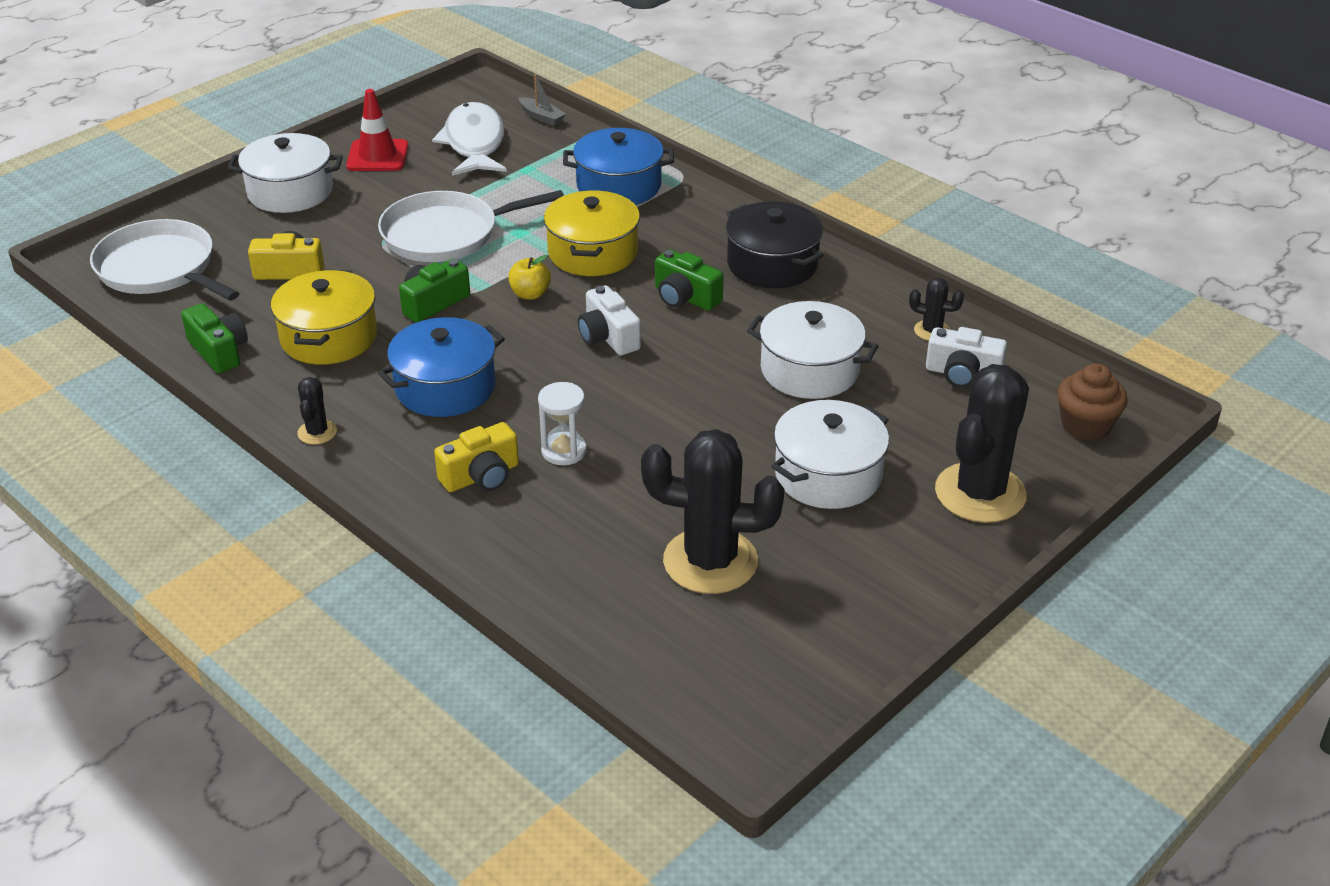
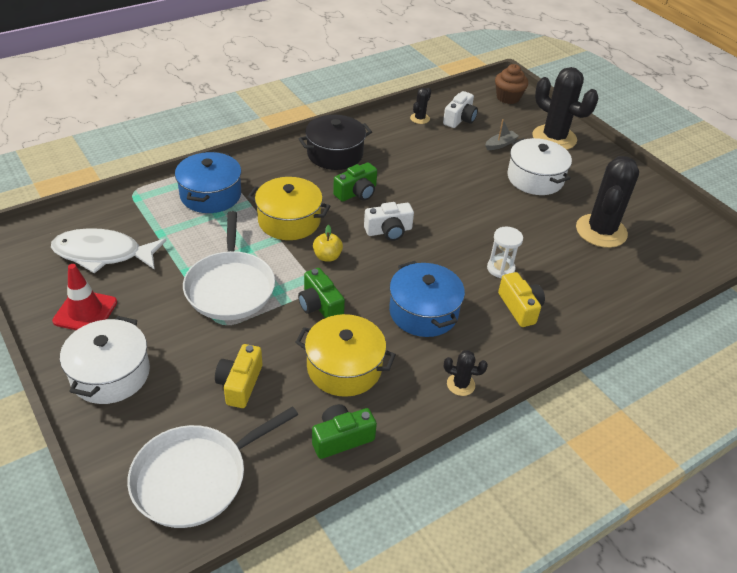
camera: 80 degrees left, 5 degrees up
grey boat [518,74,566,126] -> grey boat moved to [485,119,519,150]
white pot [747,301,878,399] -> none

